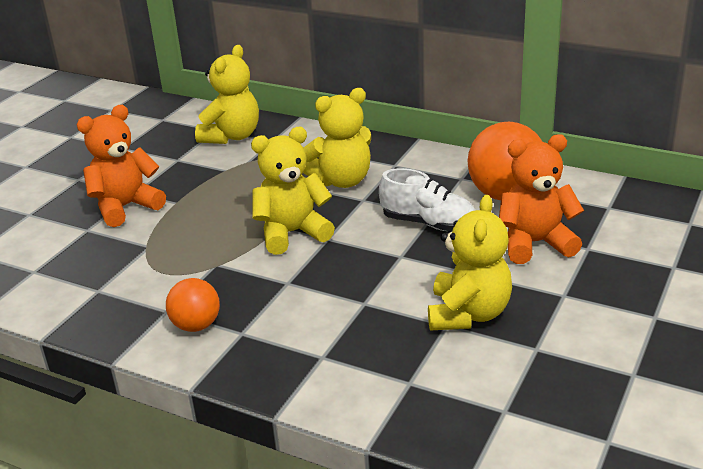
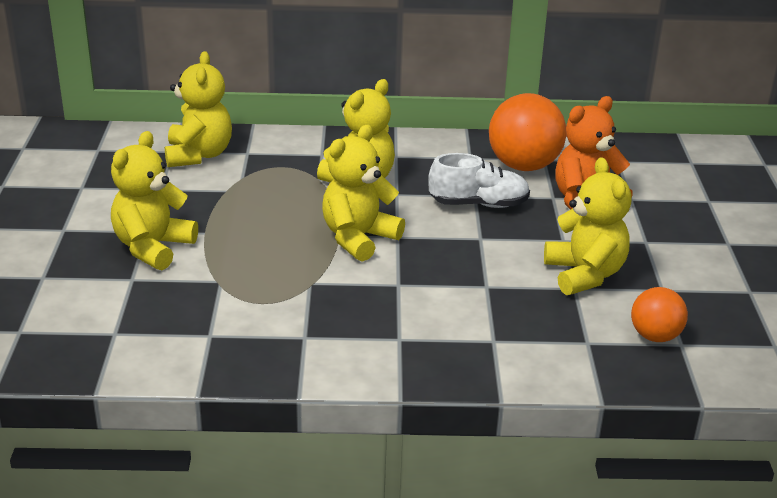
camera: 30 degrees left, 0 degrees up
orange teddy bear [77,105,166,227] -> yellow teddy bear [111,131,198,270]
orange ball [166,278,220,332] -> orange ball moved to [631,287,688,342]

